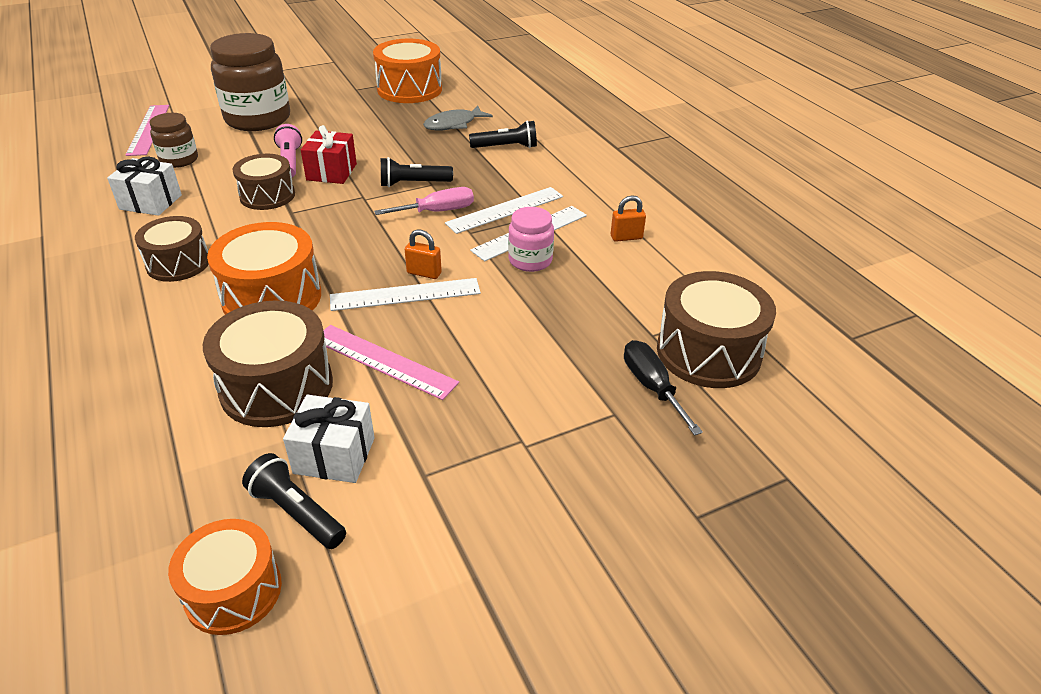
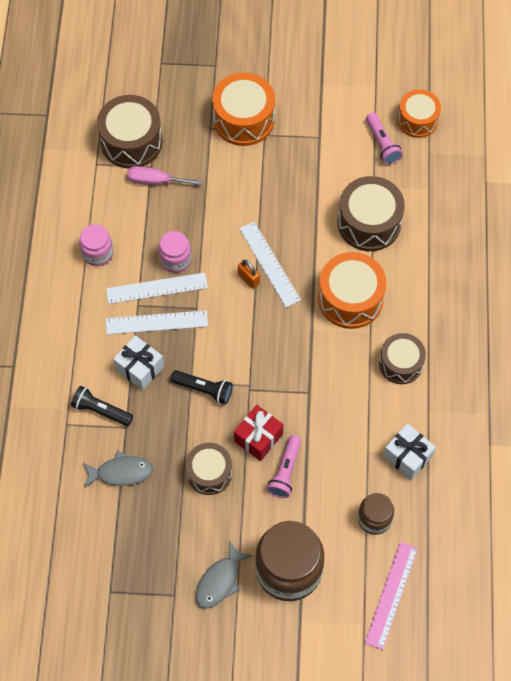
camera: 150 degrees left, 25 degrees up
brown drum [232,154,295,210] -> brown drum moved to [186,443,232,495]
black flashlight [242,453,346,549] -> pink flashlight [366,112,403,165]
white gift [283,395,375,483] -> white gift moved to [113,335,164,390]
pink ruler [323,325,459,400] -> none
white ruler [330,278,481,311] -> white ruler turned 45 degrees clockwise [239,222,301,307]
orange drum [373,39,442,103] -> orange drum moved to [212,73,275,146]
pink screwdriver [374,187,474,215] -> pink screwdriver moved to [127,166,202,185]
orange padlock [611,195,646,242] -> pink jar [79,224,113,266]
black screwdriver [624,340,703,436] -> none
none -> grey fish [196,541,252,609]

